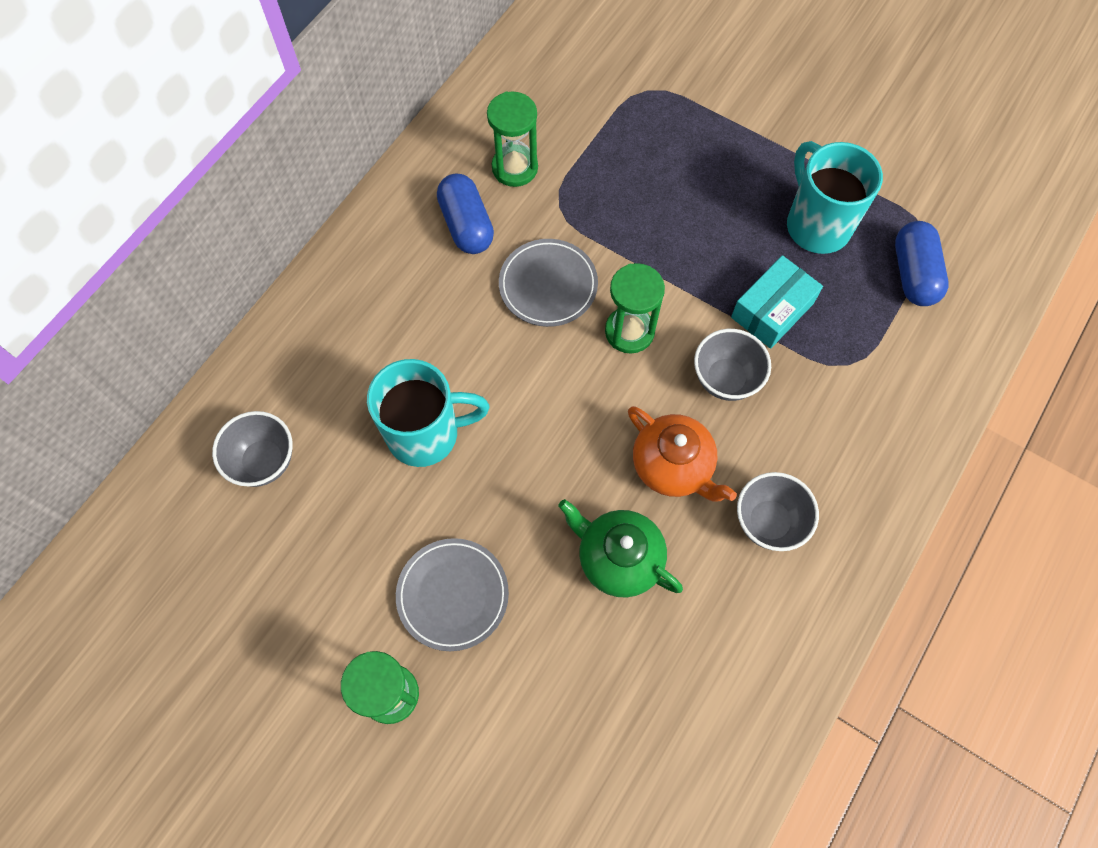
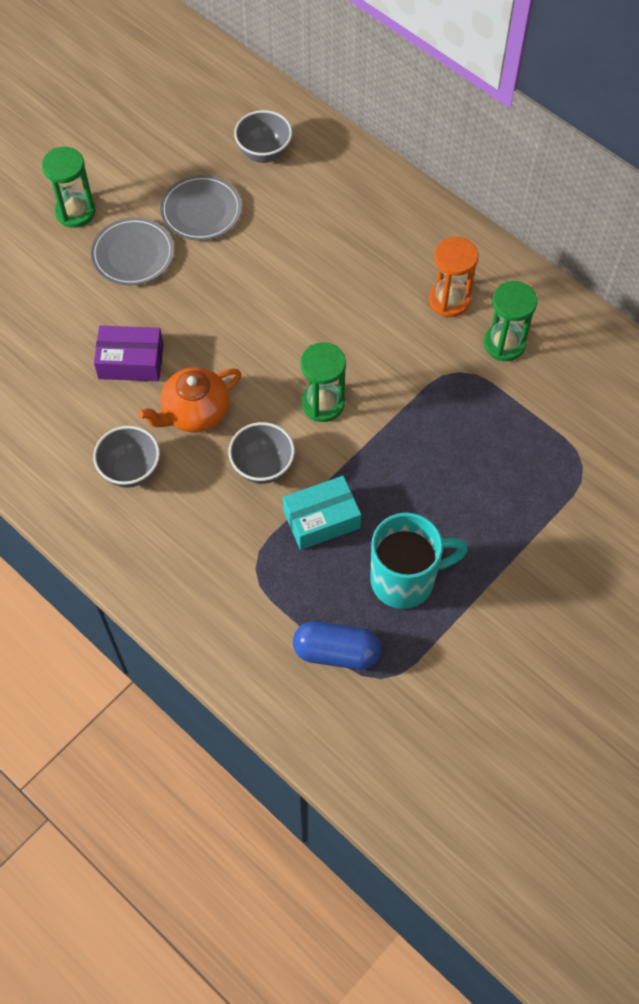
camera: 100 degrees right, 5 degrees down
turquoise mug [367,359,490,467] -> none
blue capsule [437,174,494,254] -> orange hourglass [429,237,478,317]
grey plate [499,239,598,327] -> grey plate moved to [160,175,242,241]
green teapot [558,499,683,597] -> purple box [94,326,164,381]
turquoise box [731,255,823,349] -> turquoise box turned 75 degrees counterclockwise [283,476,361,550]

